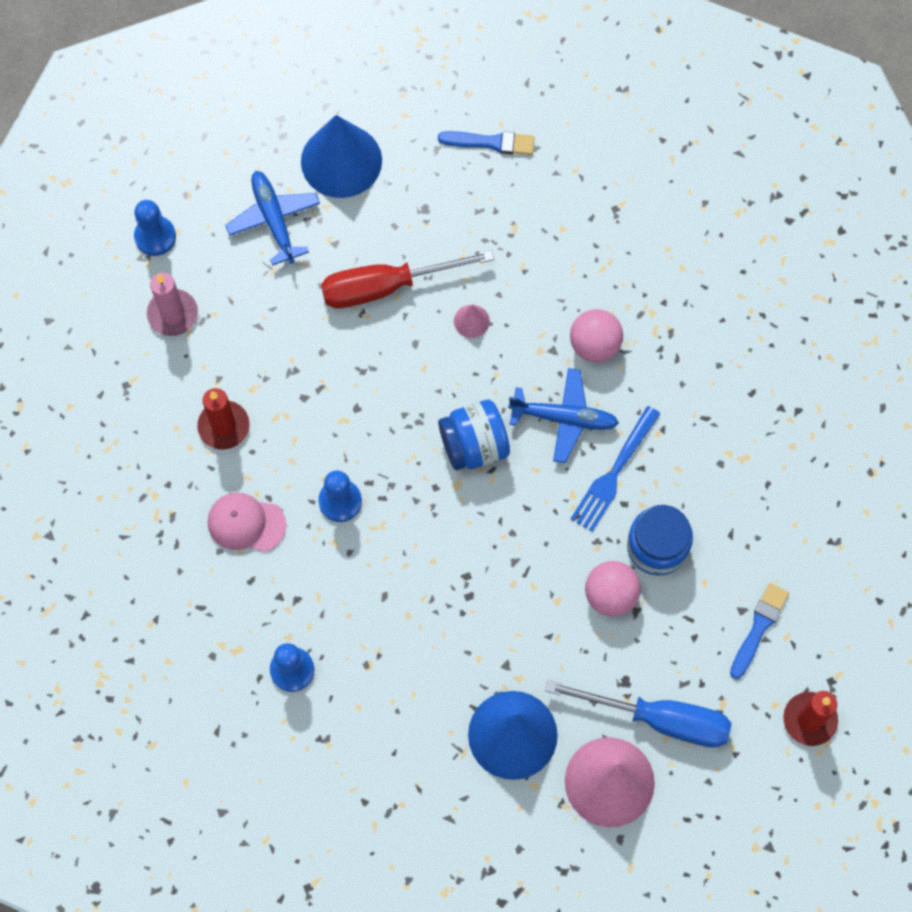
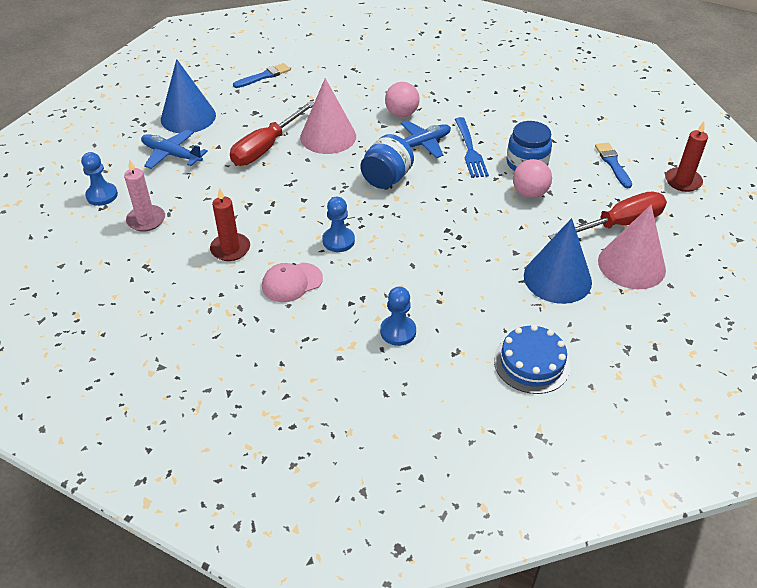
camera: 40 degrees left, 25 degrees down
pink cone [454,305,490,338] -> pink cone [300,78,356,154], size x2.32
blue screwdriver [545,680,732,748] -> red screwdriver [548,192,667,239]
none -> blue cake [494,325,571,394]

